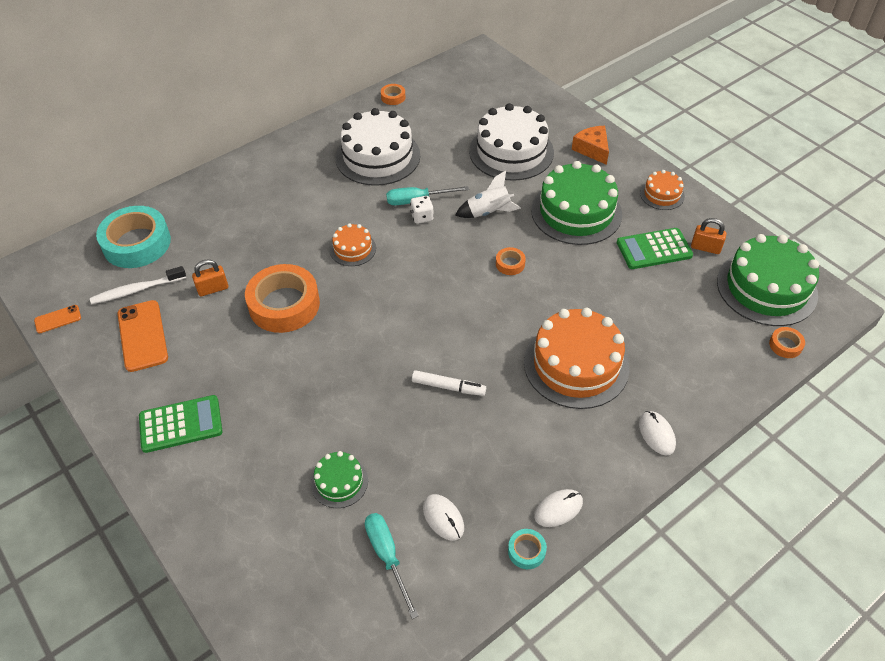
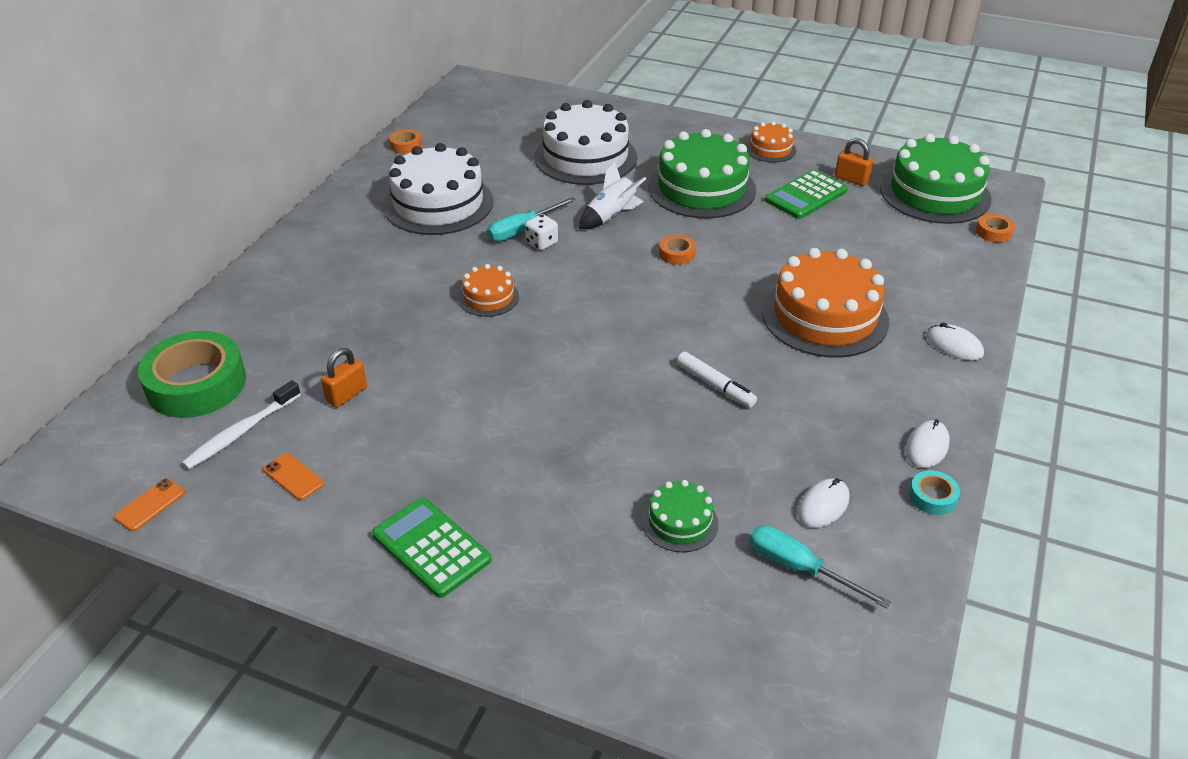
camera: 30 degrees left, 10 degrees down
turquoise tape [96,206,171,268] -> green tape [138,331,246,418]
orange phone [117,300,168,372] -> orange phone [263,453,324,500], size x0.53
green calculator [139,395,223,453] -> green calculator turned 90 degrees counterclockwise [372,497,491,598]
orange tape [245,264,320,333] -> none
white marker [412,370,486,396] -> white marker turned 60 degrees clockwise [677,352,757,408]
white mouse [423,494,464,540] -> white mouse turned 75 degrees counterclockwise [797,478,850,528]
orange cheese [572,126,609,165] -> none
orange padlock [691,218,727,254] -> orange padlock turned 45 degrees clockwise [835,138,873,186]

